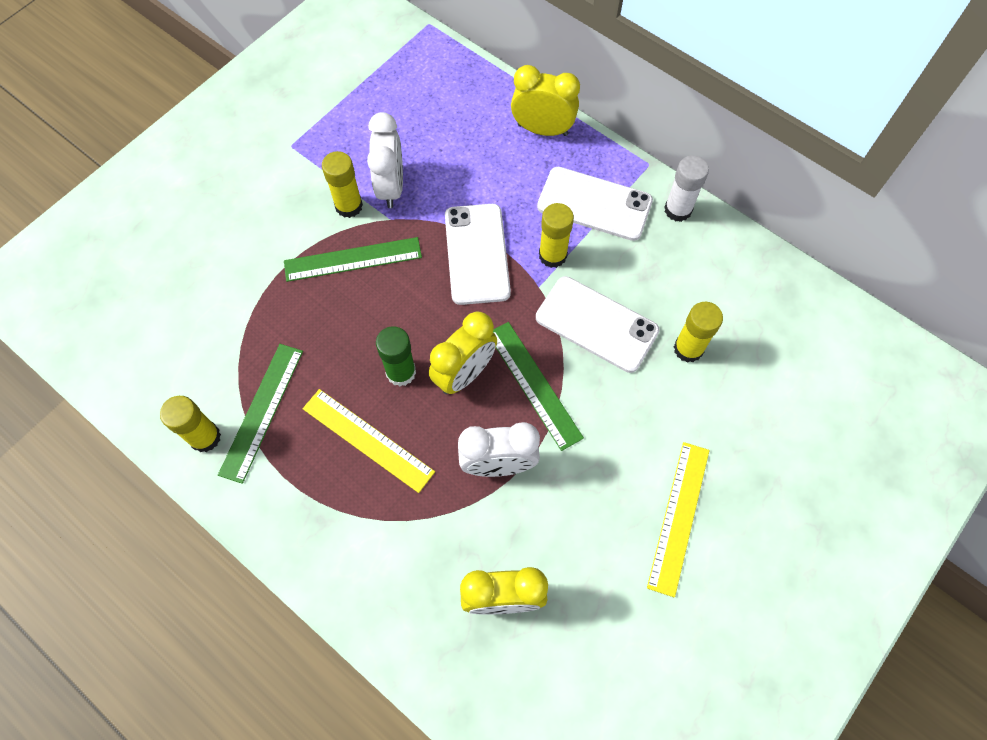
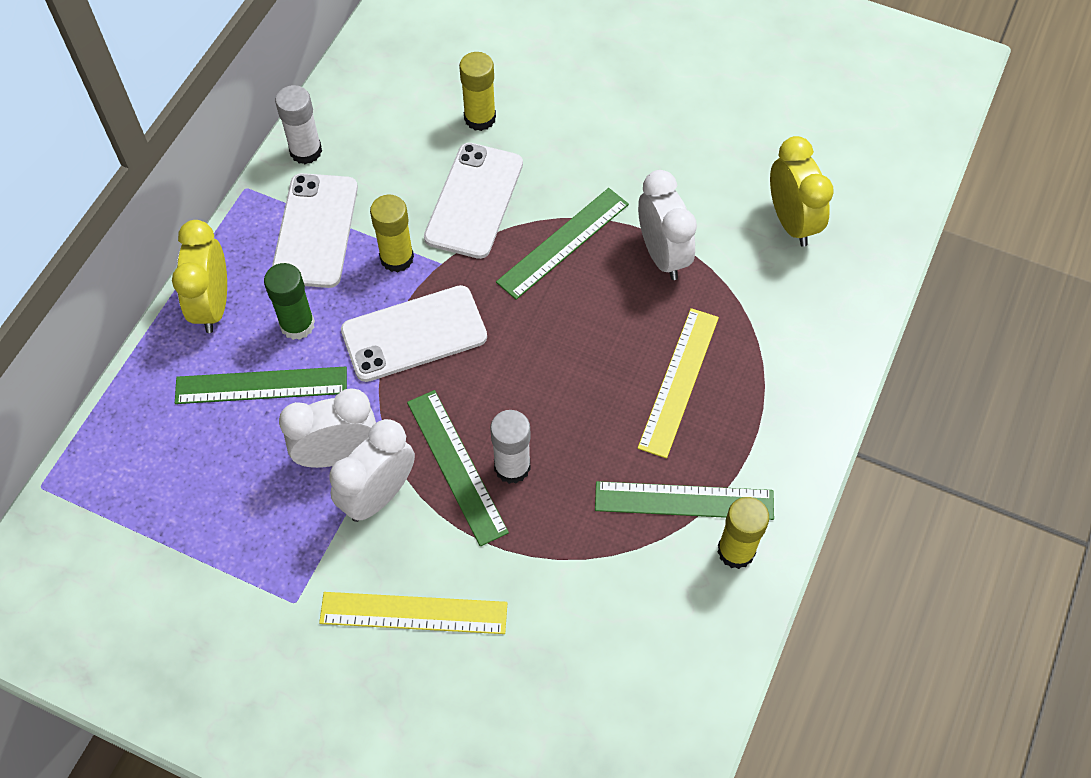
camera: 105 degrees left, 5 degrees down
yellow glue stick [322,151,363,218] -> white clock [329,419,415,522]
green glue stick [376,326,416,386] -> green glue stick moved to [264,263,315,340]
yellow clock [429,311,497,394] -> none
yellow ruler [647,442,710,597] -> yellow ruler moved to [319,592,507,634]
none -> green ruler [175,366,347,404]
none -> white glue stick [490,410,531,484]

